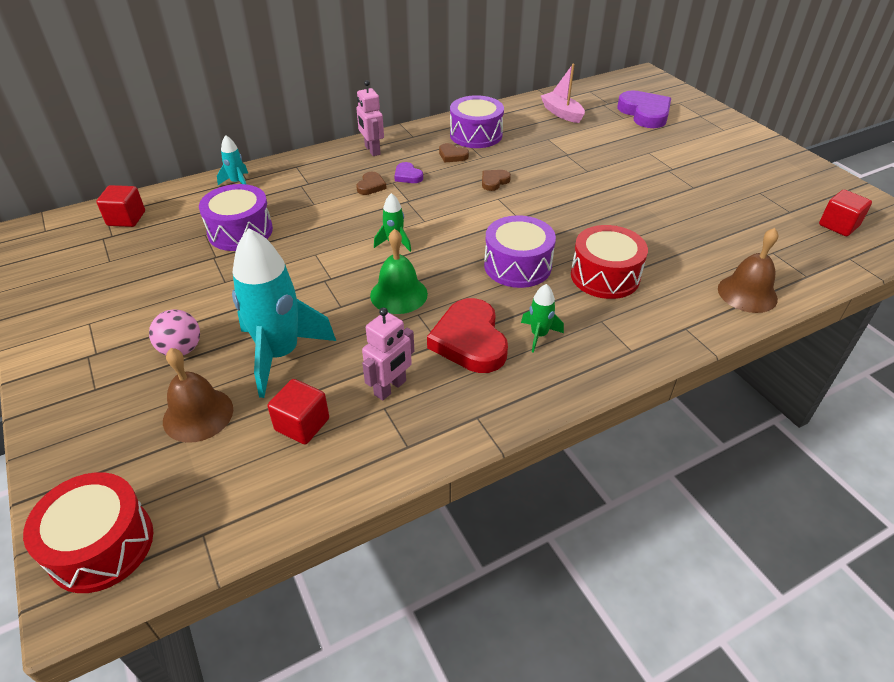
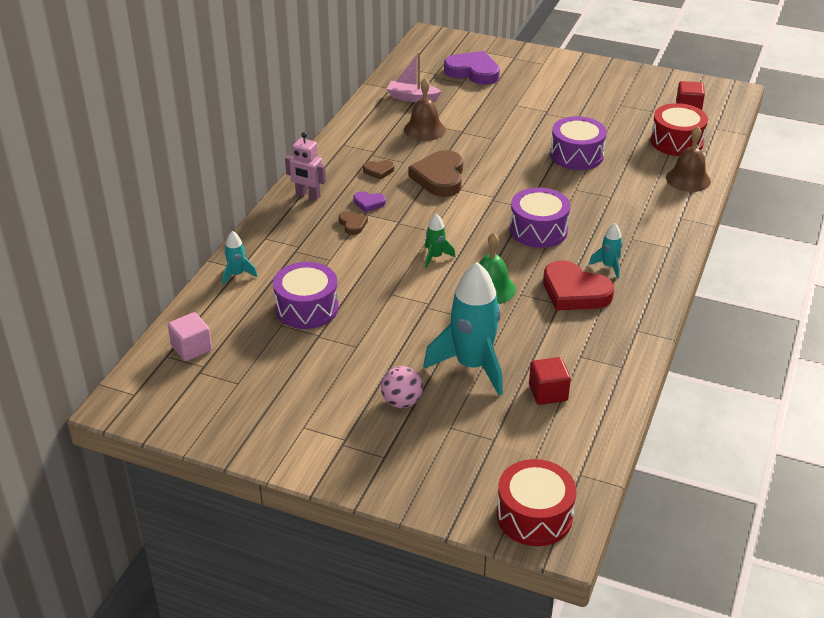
camera: 40 degrees left, 5 degrees down
red cube [96,185,145,227] -> pink cube [168,312,212,361]
brown bell [163,348,233,443] -> brown bell moved to [404,78,446,141]
pink robot [362,307,414,401] -> none
purple drum [450,95,504,148] -> purple drum moved to [550,116,607,170]
brown heart [482,170,511,191] -> brown heart [409,150,463,197], size x2.07
green rocket [521,284,564,353] -> turquoise rocket [589,223,623,279]
red drum [571,225,648,299] -> red drum moved to [650,103,708,156]

